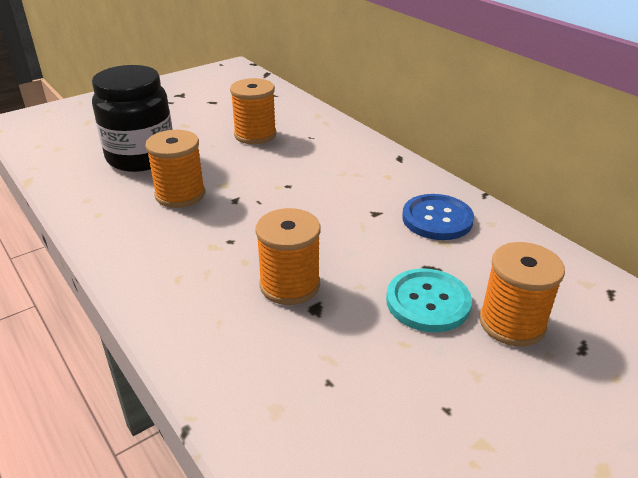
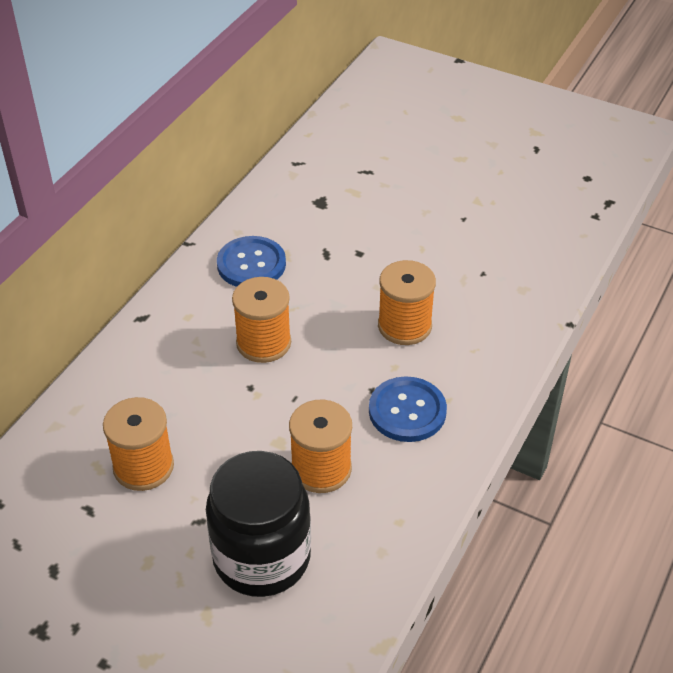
camera: 115 degrees left, 10 degrees up
turquoise button [386,269,472,332] -> none
orange spool [479,242,565,346] -> orange spool moved to [232,277,291,363]
none -> blue button [369,376,447,442]

